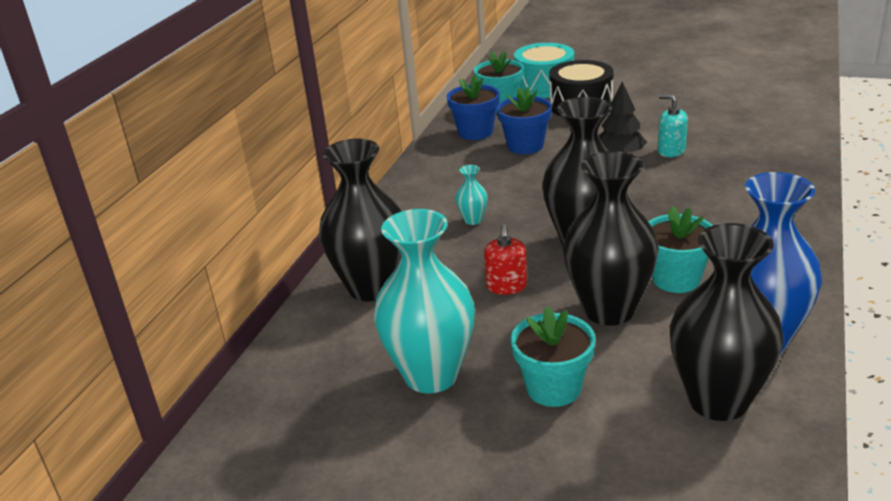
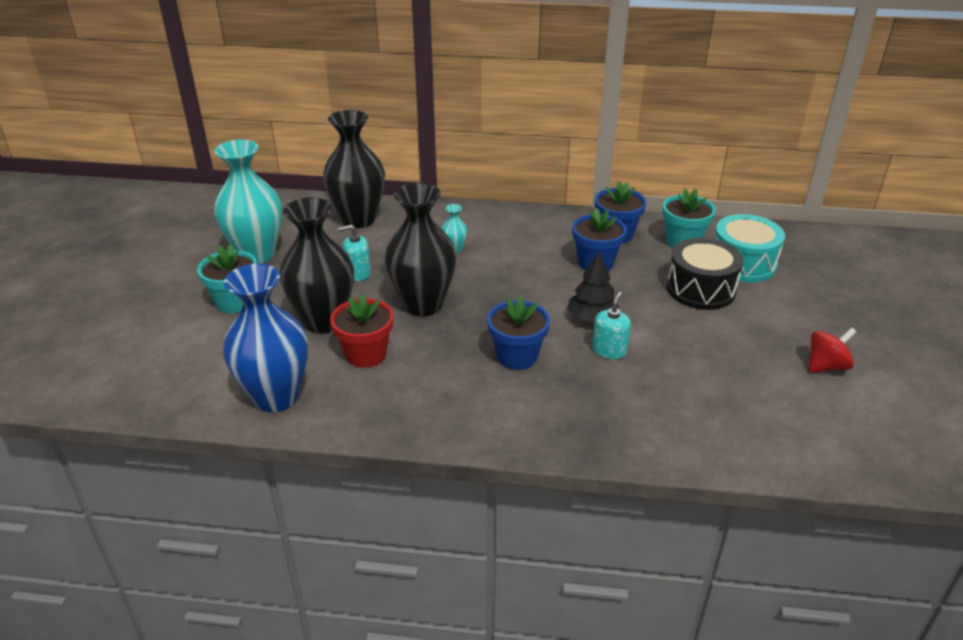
camera: 75 degrees right, 5 degrees up
red soap dispenser [484,224,527,295] -> turquoise soap dispenser [338,225,371,281]
turquoise flower pot [648,206,713,293] -> red flower pot [330,294,394,368]
black vase [670,223,784,421] -> none
none -> blue flower pot [487,296,550,370]
none -> red spinning top [808,328,856,373]

